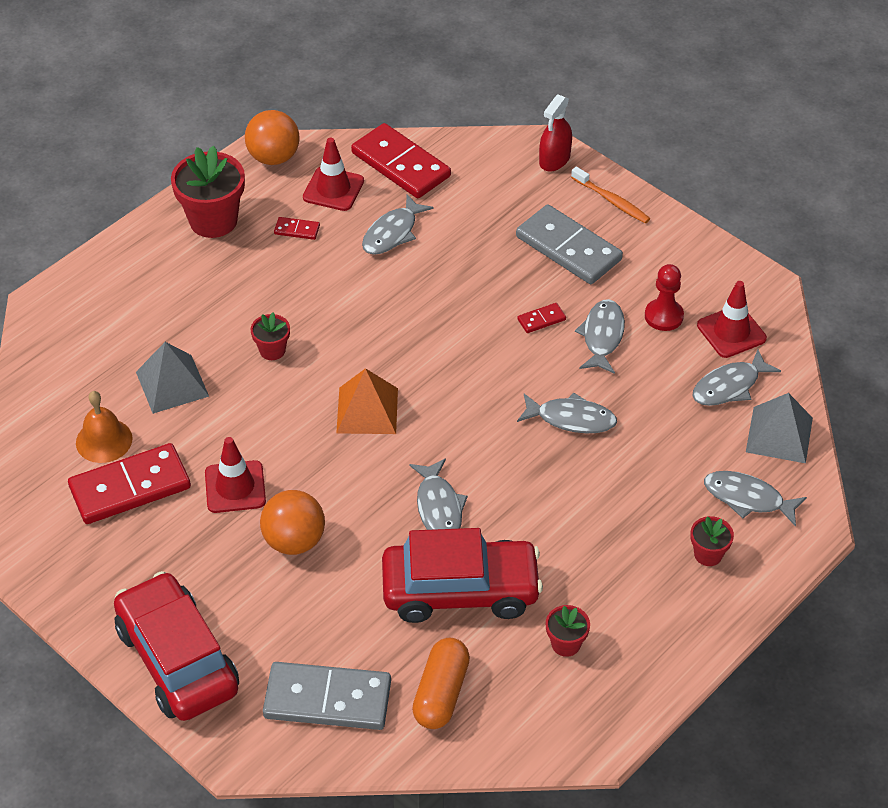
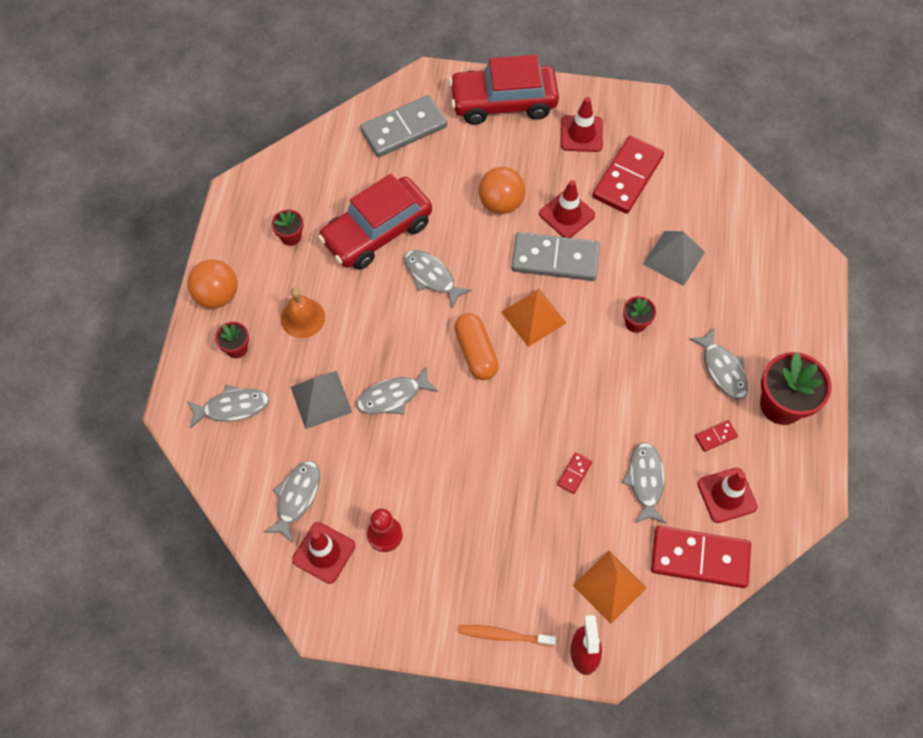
camera: 145 degrees right, 15 degrees up
orange bell [76,391,133,463] -> orange bell moved to [281,288,325,338]
red car [114,571,239,721] -> red car turned 150 degrees clockwise [449,55,559,125]
orange ball [245,110,300,165] -> orange ball moved to [187,259,238,309]
orange capsule [412,638,470,729] -> orange capsule moved to [454,313,499,380]
grey domino [516,205,623,284] -> grey domino moved to [512,232,600,281]
red domino [517,303,566,333] -> red domino moved to [557,452,592,494]
grey fish [575,299,625,374] -> grey fish moved to [689,328,748,399]
grey pyramid [746,393,813,463] -> grey pyramid moved to [291,371,352,429]
none -> red traffic cone [561,97,603,152]
none -> orange pyramid [572,550,647,624]

